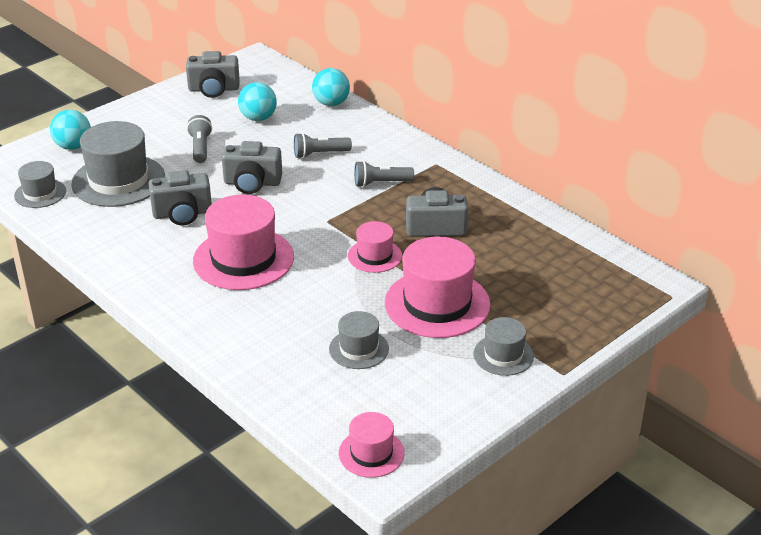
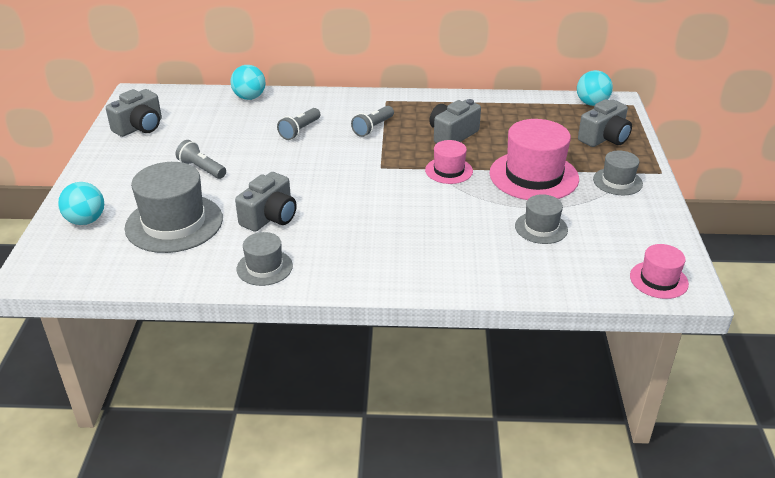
camera: 45 degrees left, 0 degrees up
grey hat [14,161,66,208] -> grey hat moved to [237,232,293,286]
pink hat [193,194,294,290] -> none
grey camera [222,141,282,194] -> grey camera moved to [578,99,632,147]
turquoise ball [238,82,277,121] -> turquoise ball moved to [577,70,613,106]

